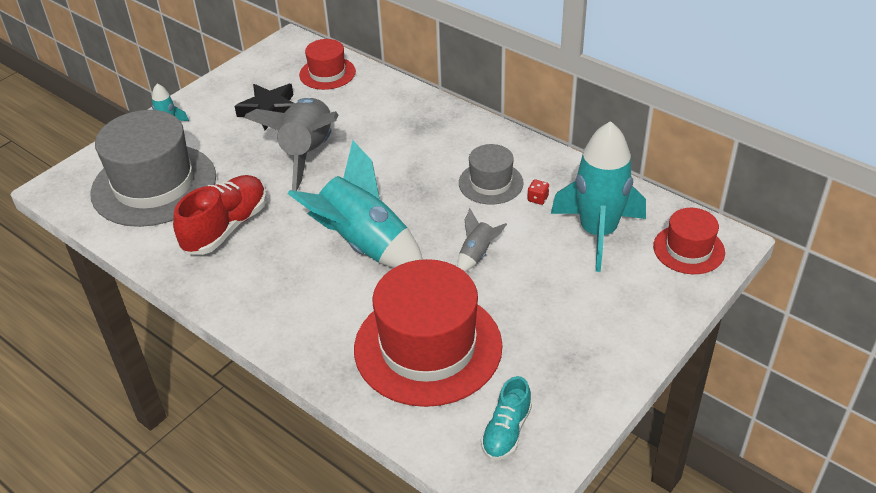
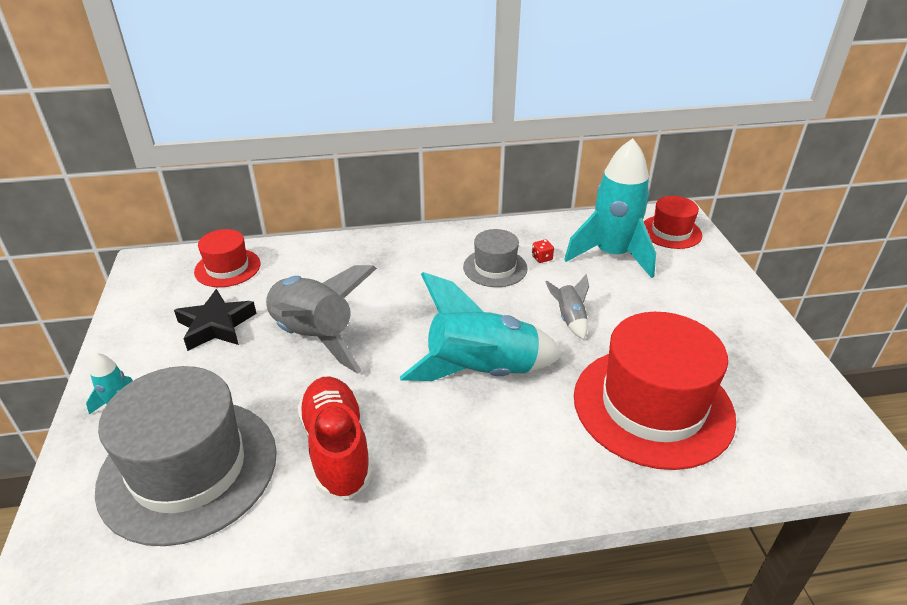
camera: 50 degrees left, 5 degrees down
turquoise shoe [481,376,532,460] -> none

